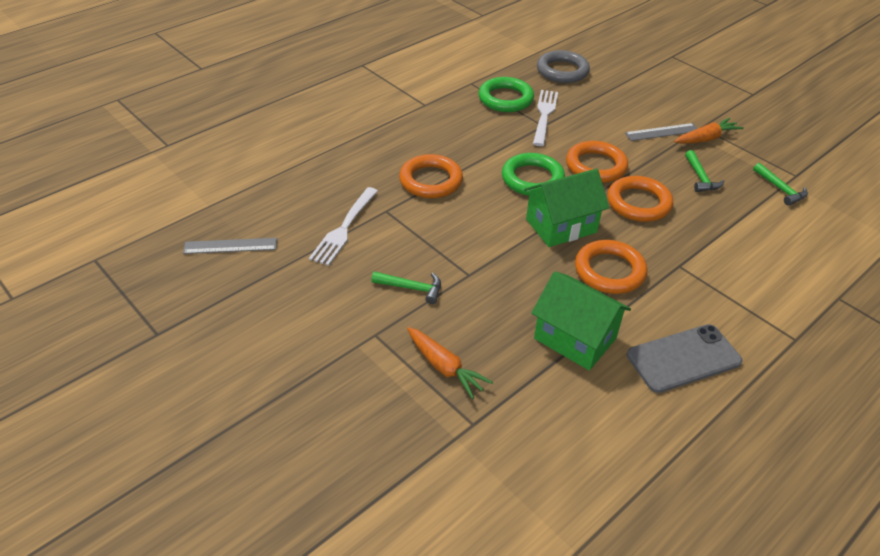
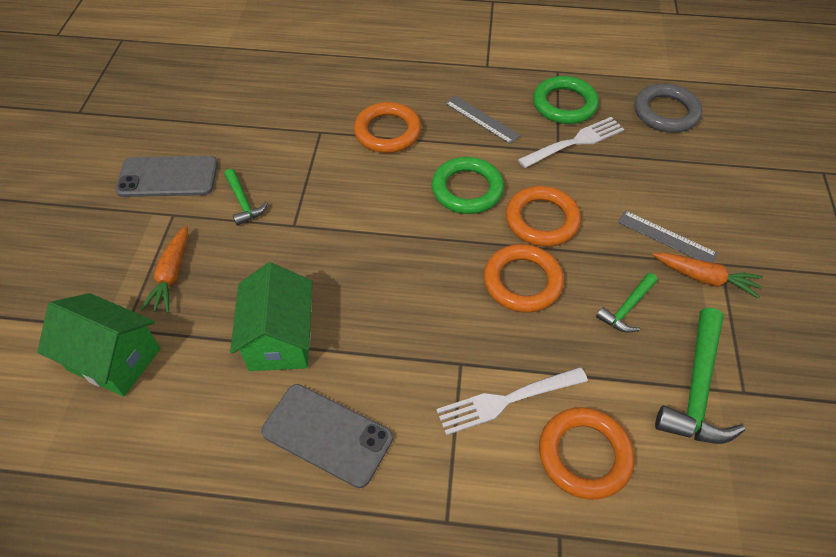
camera: 50 degrees right, 10 degrees up
grey ruler [183,238,277,254] -> grey ruler moved to [445,96,521,144]
white fork [309,187,378,266] -> white fork moved to [436,367,588,435]
green house [524,169,609,247] -> green house moved to [37,293,161,397]
orange ring [575,240,647,294] -> orange ring moved to [539,407,635,500]
green hammer [753,163,808,206] -> green hammer [655,308,745,444], size x1.77
none -> grey phone [115,156,218,197]

